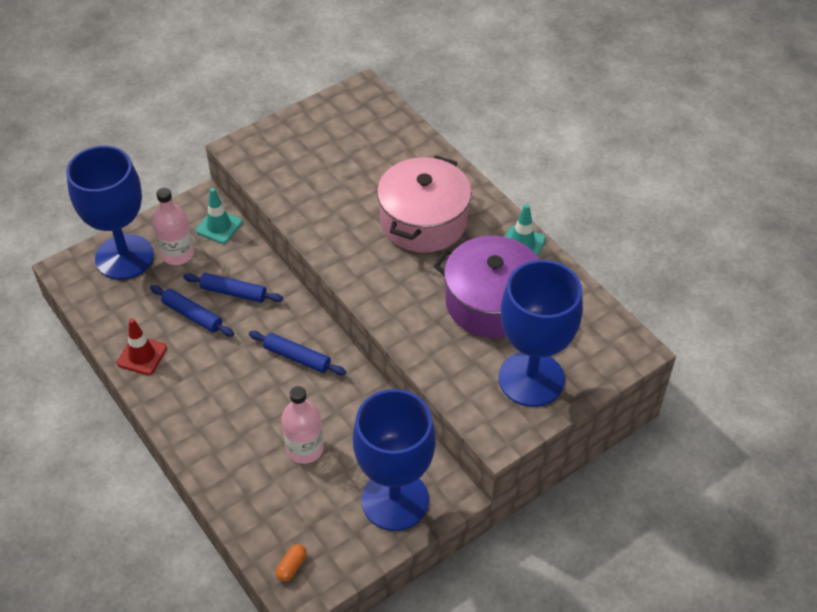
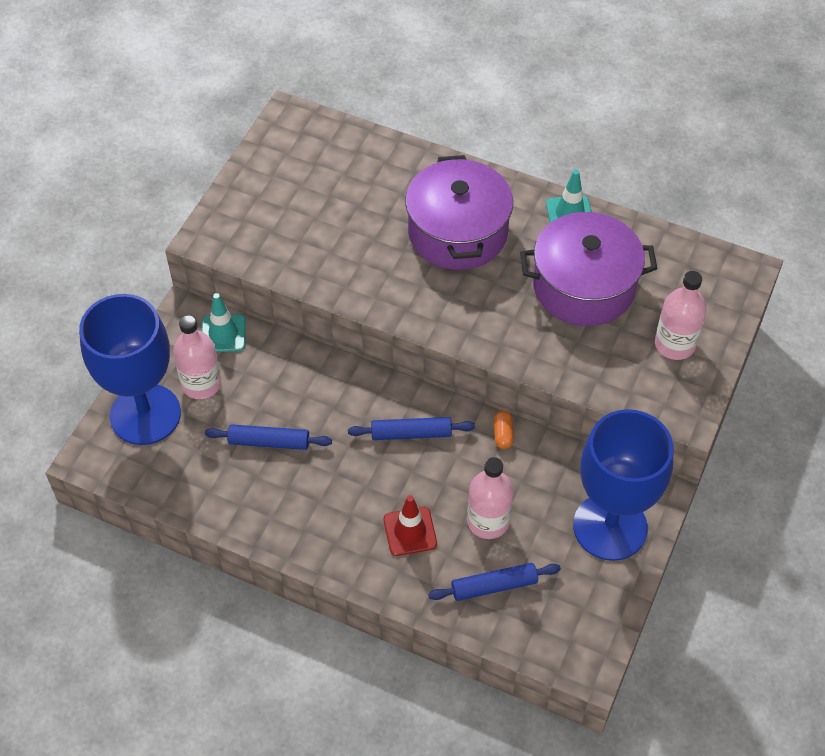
camera: 30 degrees left, 5 degrees up
red traffic cone [117,318,167,375] -> red traffic cone moved to [384,495,437,556]
blue rolling pin [183,273,283,303] -> blue rolling pin moved to [428,563,561,601]
orange capsule [276,544,307,582] -> orange capsule moved to [494,410,514,449]
pink pot [377,155,472,253] -> purple pot [405,155,513,270]
blue goblet [498,260,583,407] -> pink bottle [655,271,707,360]

